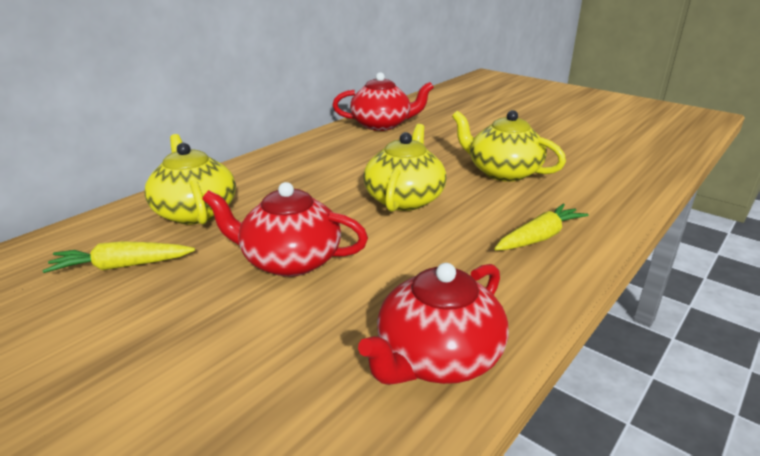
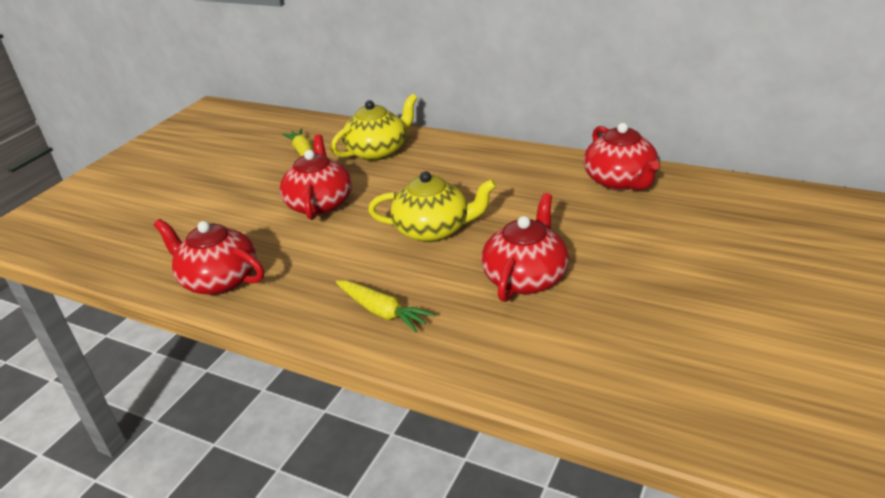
camera: 80 degrees right, 5 degrees up
yellow teapot [452,110,566,182] -> red teapot [481,193,569,302]

